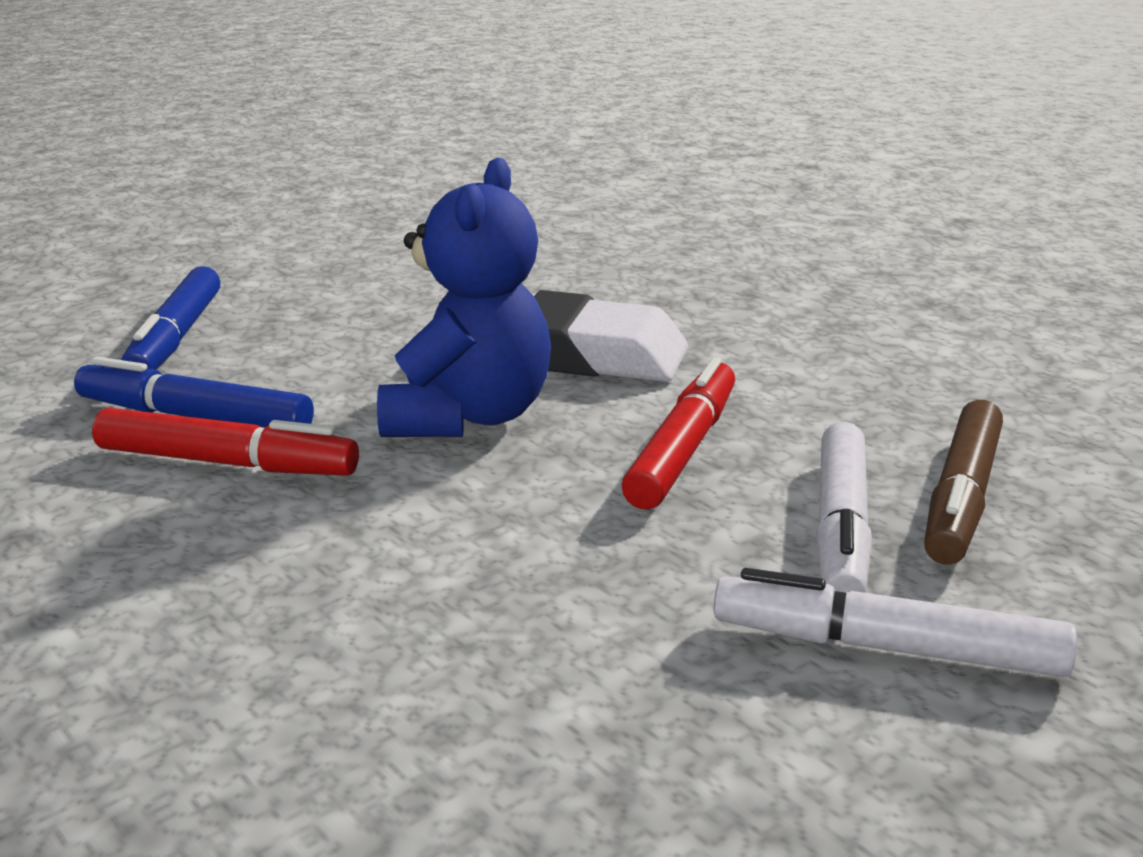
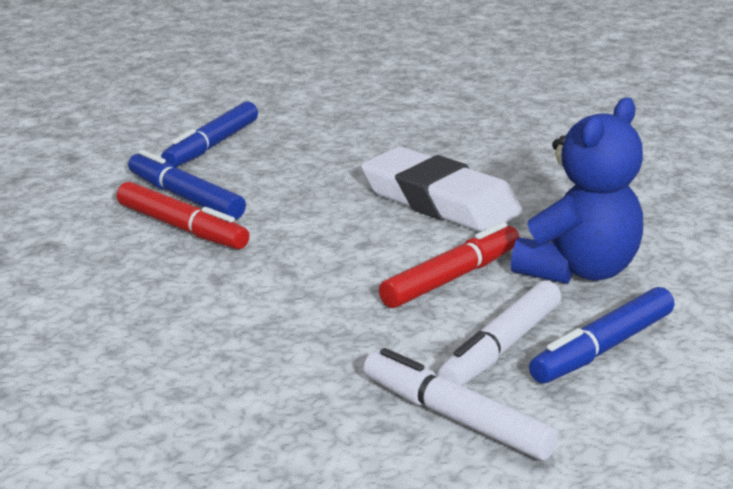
camera: 25 degrees right, 0 degrees up
blue teddy bear [377,158,551,437] -> blue teddy bear moved to [511,98,643,284]
brown marker [924,400,1003,565] -> blue marker [529,287,675,383]

